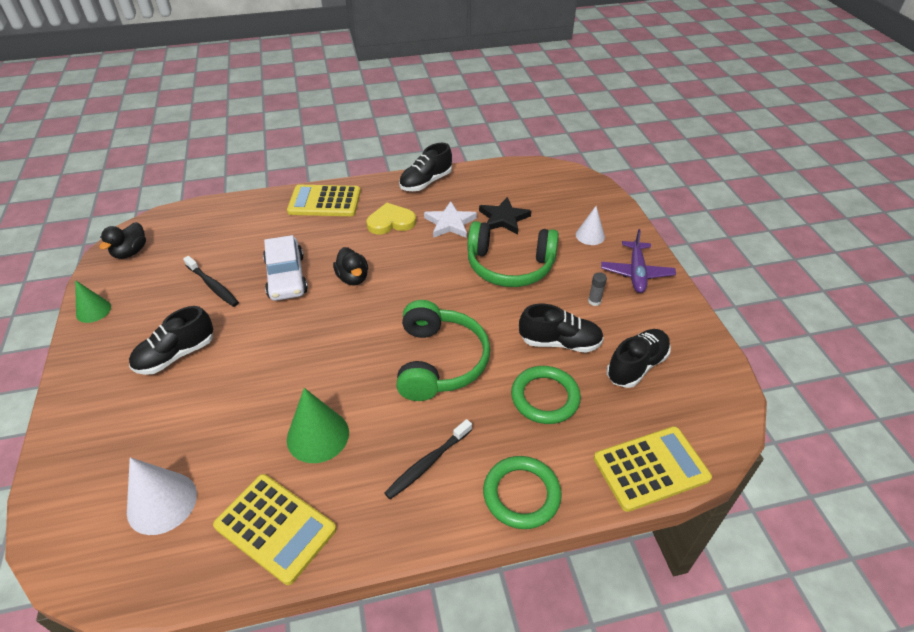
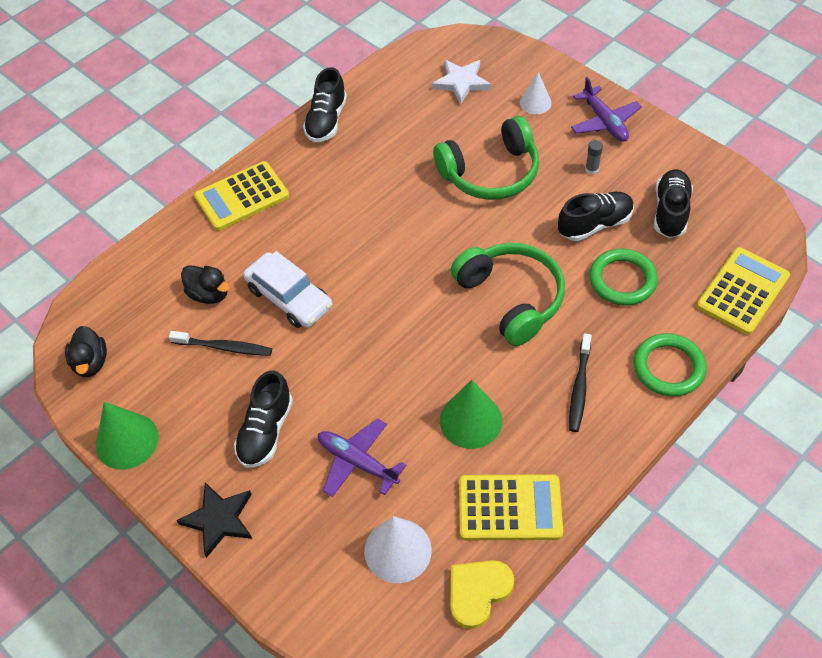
camera: 30 degrees left, 10 degrees up
green cone [75,280,111,323] -> green cone [96,402,159,470], size x1.59
black duck [333,247,368,286] -> black duck moved to [181,265,230,304]
yellow heart [366,203,416,234] -> yellow heart moved to [451,560,514,629]
white star [424,201,477,238] -> white star moved to [432,60,491,104]
black star [479,197,531,235] -> black star moved to [176,482,252,558]
none -> purple plane [318,418,406,497]

